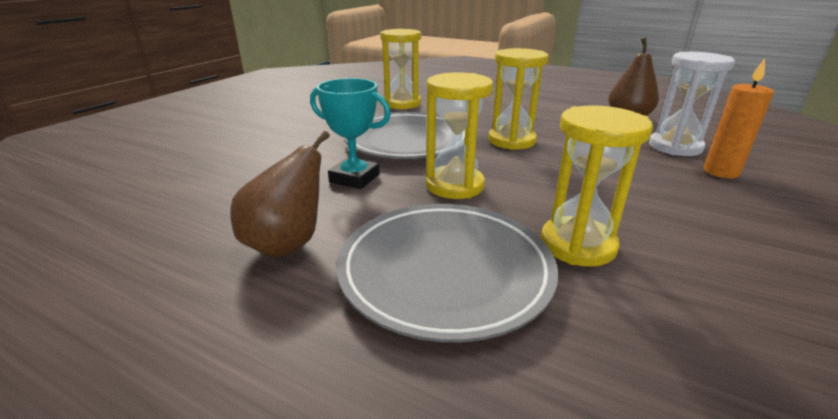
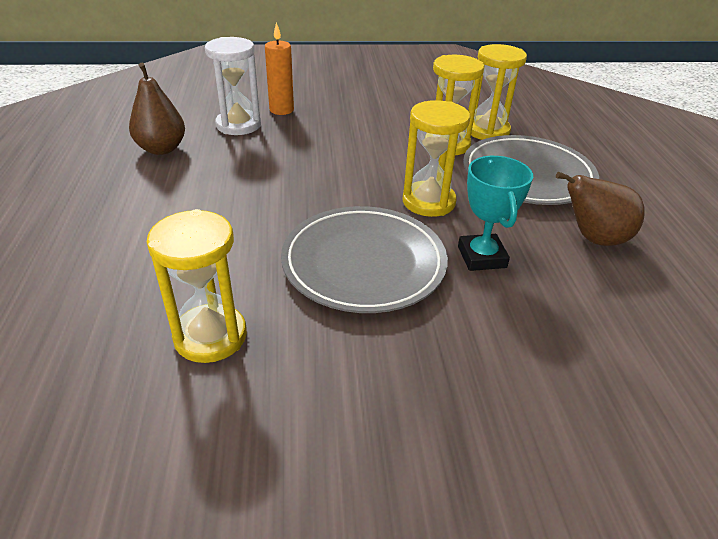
camera: 125 degrees left, 10 degrees up
yellow hourglass [488,48,548,150] -> yellow hourglass moved to [471,44,527,140]

